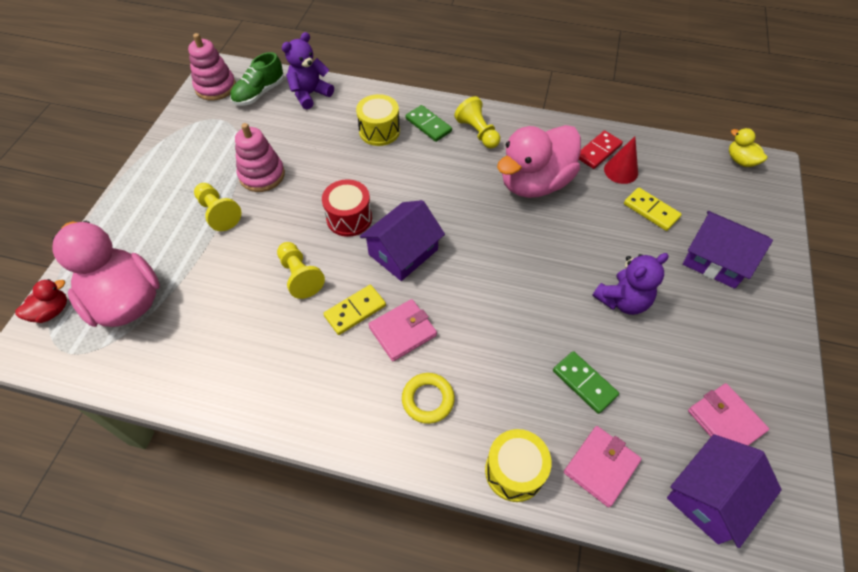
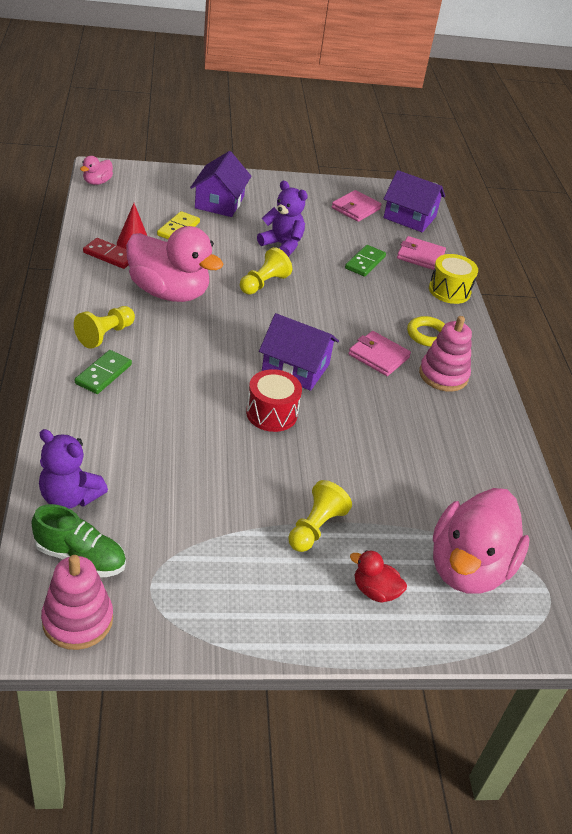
camera: 115 degrees left, 15 degrees down
red duck [15,279,67,323] -> red duck moved to [350,550,407,603]
pink stacking toy [235,123,285,192] -> pink stacking toy moved to [419,316,472,392]
yellow pawn [277,242,325,299] -> yellow pawn moved to [240,247,292,294]
yellow domino [323,285,386,335] -> none
yellow drum [356,94,400,146] -> none
yellow duck [729,128,768,167] -> pink duck [80,156,113,185]

